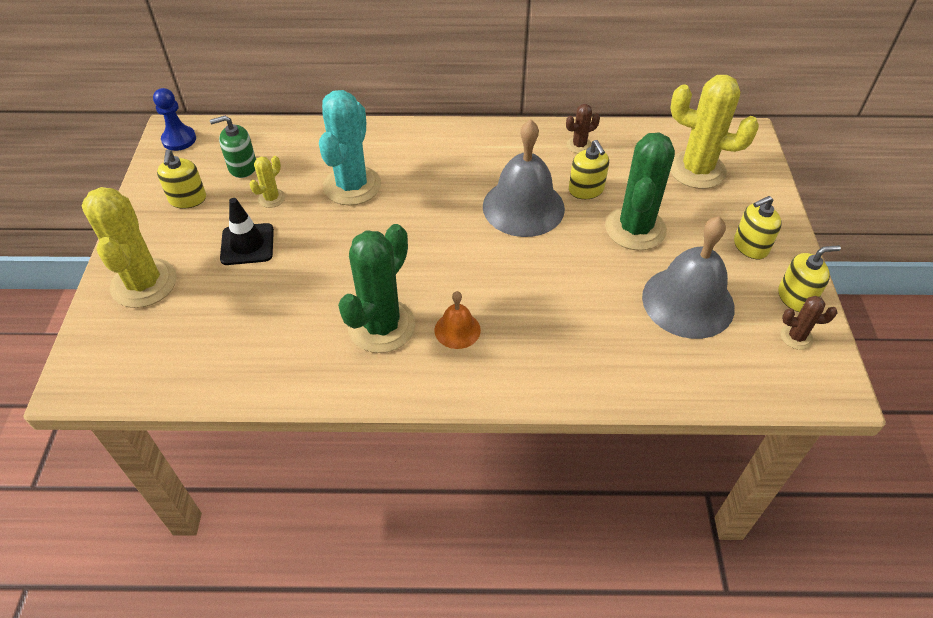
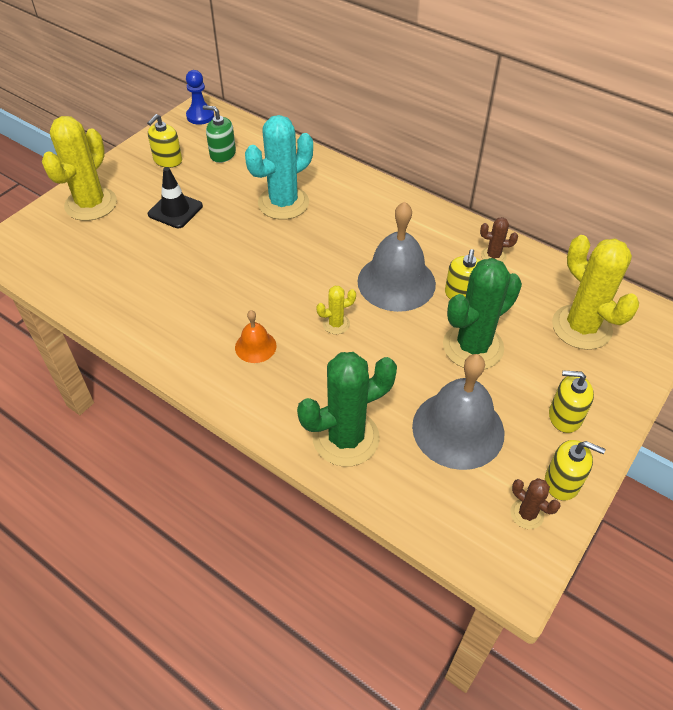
camera: 35 degrees right, 0 degrees up
yellow cactus [250,156,285,208] -> yellow cactus moved to [316,286,356,334]
green cactus [338,224,416,353] -> green cactus moved to [297,352,397,467]

